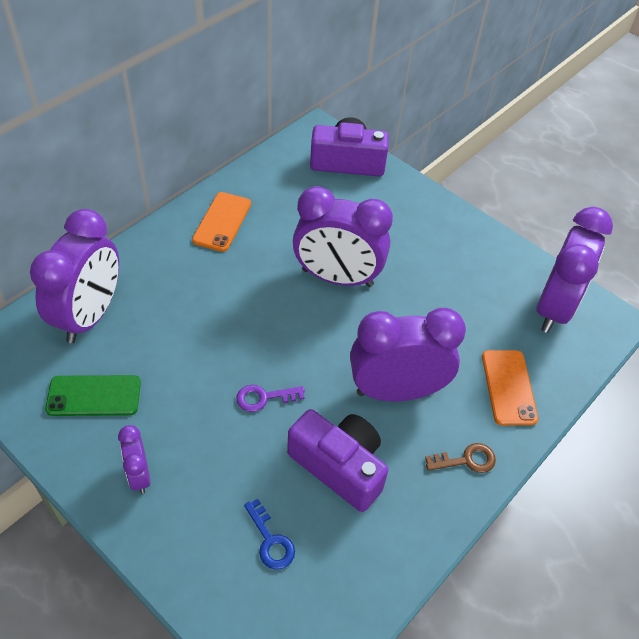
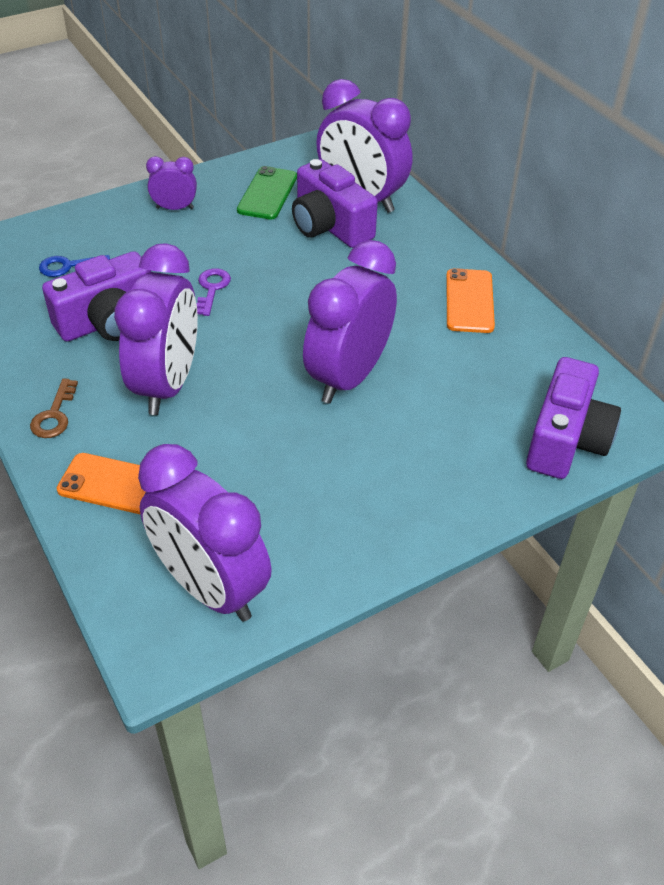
camera: 110 degrees right, 5 degrees down
orange phone [192,192,251,252] -> orange phone turned 60 degrees clockwise [446,268,495,333]
none -> purple camera [292,159,378,248]

